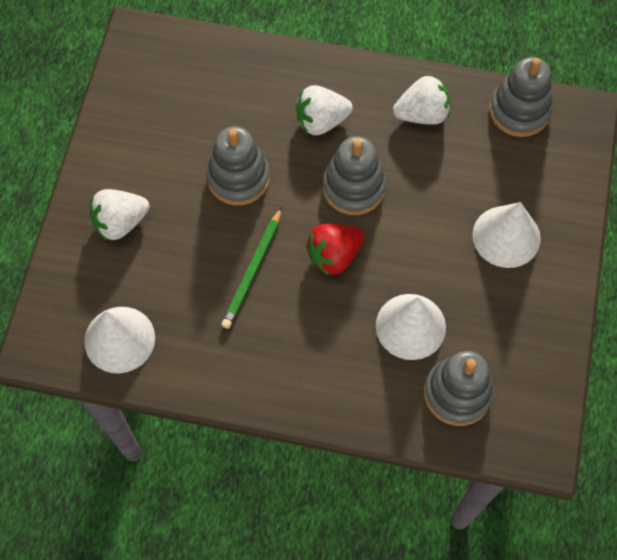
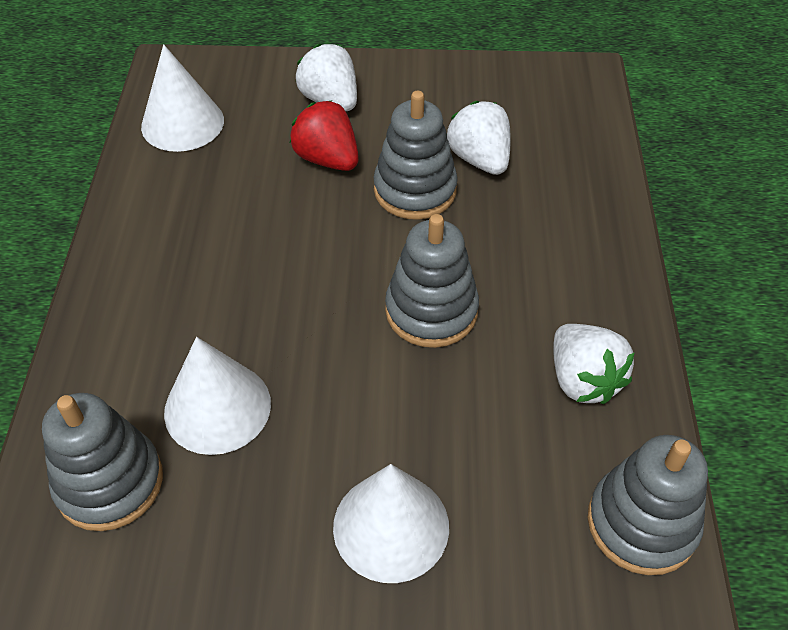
camera: 80 degrees right, 15 degrees down
green pencil [221,207,282,329] -> none
white strawberry [296,85,353,136] -> white strawberry moved to [447,101,511,175]
red strawberry [306,224,364,276] -> red strawberry moved to [290,100,359,171]

